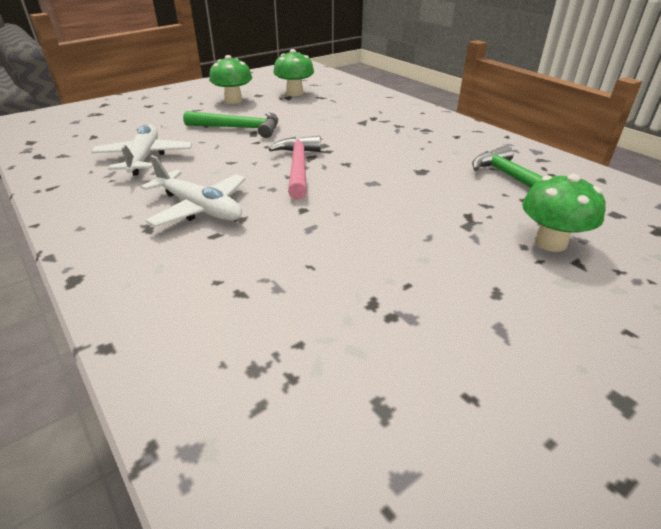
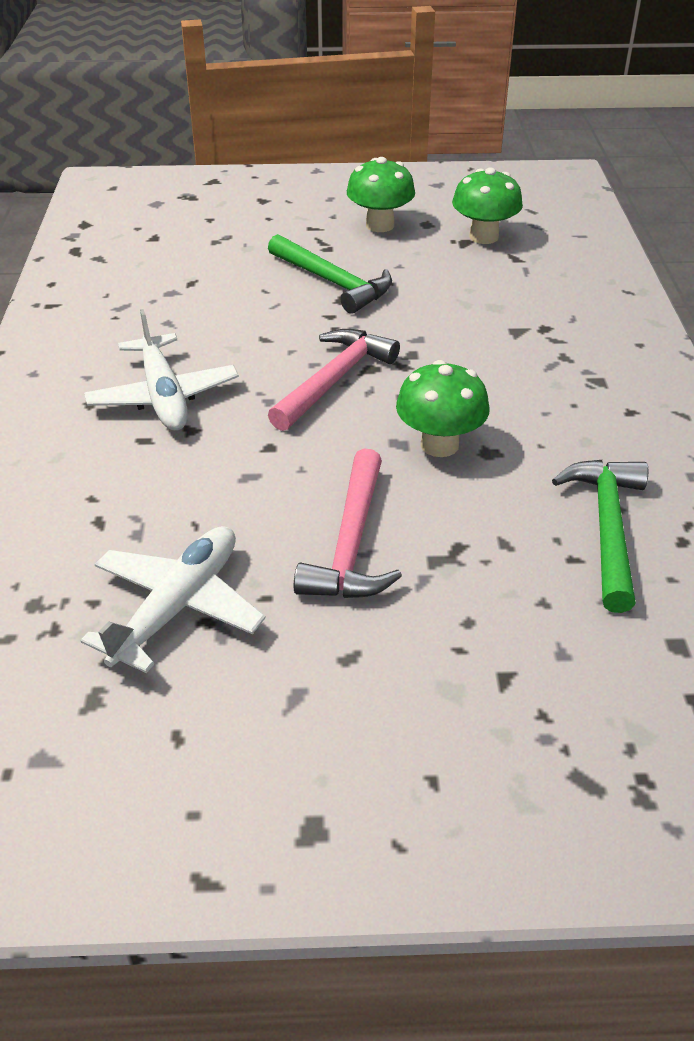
camera: 35 degrees right, 5 degrees up
white plane [91,124,192,176] -> white plane moved to [81,526,266,673]
green mushroom [522,174,606,252] -> green mushroom moved to [396,360,490,457]
none -> pink hammer [294,448,402,598]

